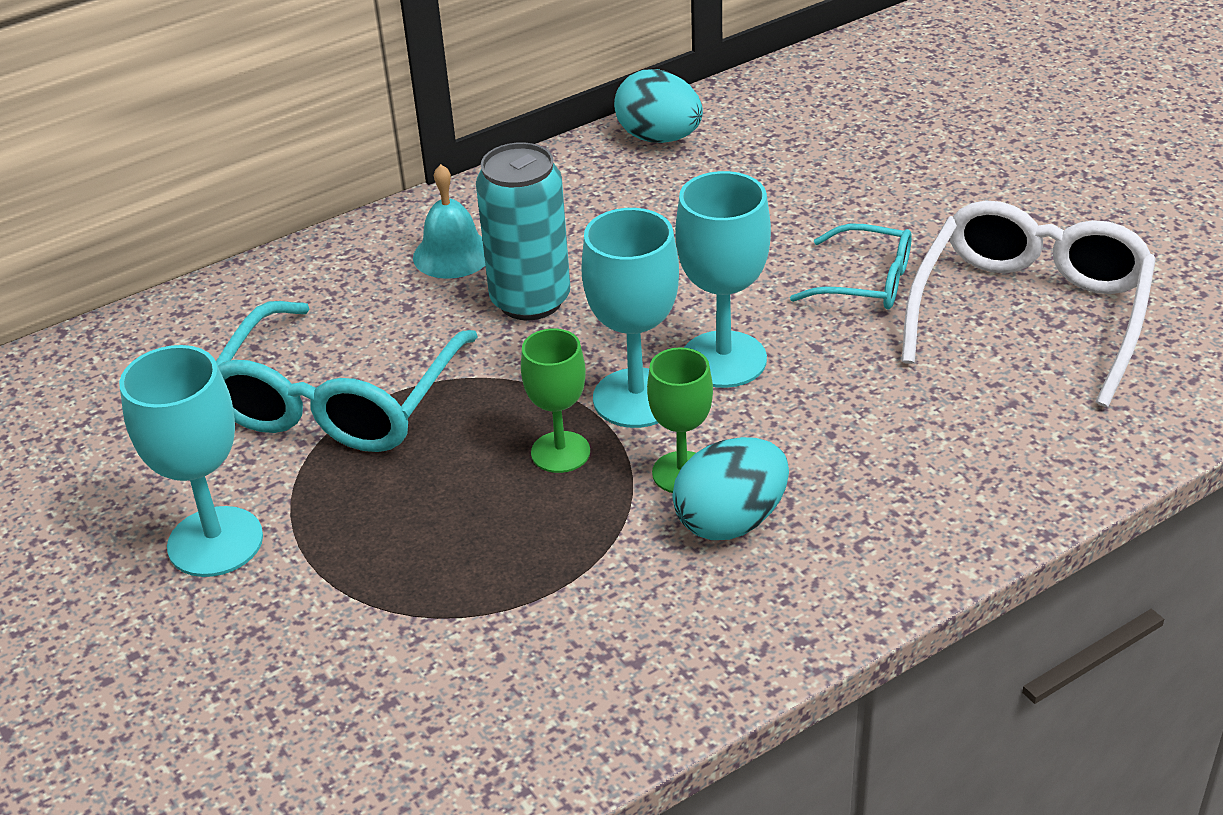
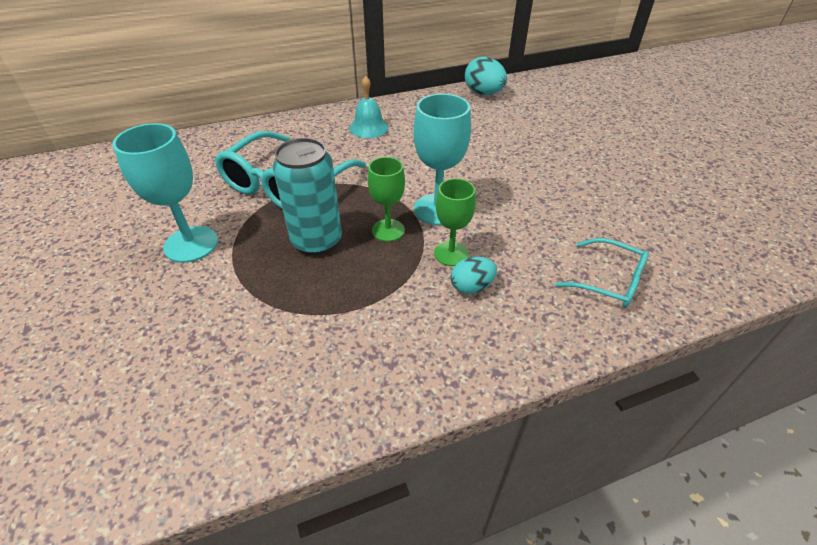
camera: 10 degrees right, 5 degrees up
turquoise can [476,142,570,320] -> turquoise can moved to [273,138,342,255]
turquoise egg [672,437,789,540] -> turquoise egg [451,257,497,294], size x0.64
turquoise goblet [675,171,771,388] -> none
turquoise glasses [790,224,912,309] -> turquoise glasses moved to [556,238,649,308]
white glasses [901,200,1156,407] -> none

